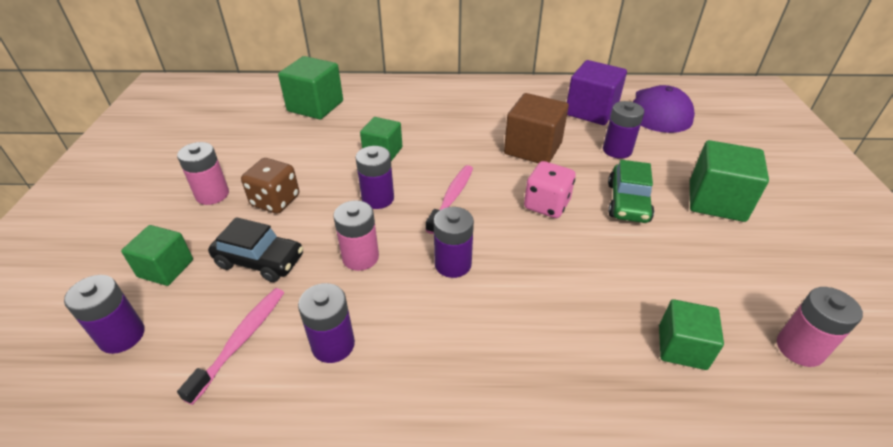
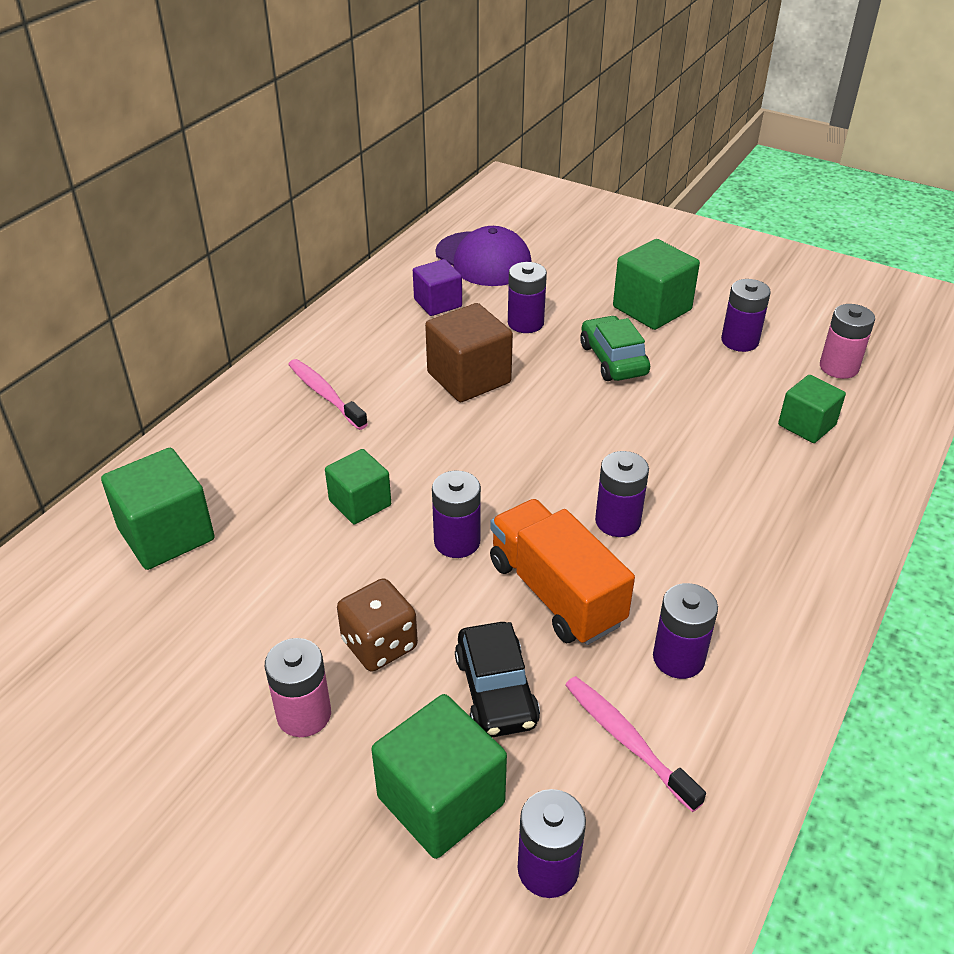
camera: 60 degrees left, 0 degrees up
green cube [121,225,193,286] -> green cube [371,694,507,859], size x1.55
black car [208,217,303,282] -> black car turned 120 degrees clockwise [455,622,540,738]
pink battery [333,200,379,271] -> orange truck [490,499,635,645]
pink toothbrush [426,165,473,234] -> pink toothbrush moved to [288,359,368,430]
pink dice [524,161,576,218] -> none
purple cube [567,60,627,125] -> purple cube [413,259,462,316], size x0.64
green car [608,160,654,223] -> green car turned 150 degrees counterclockwise [580,316,650,381]
none -> purple battery [721,279,771,352]

